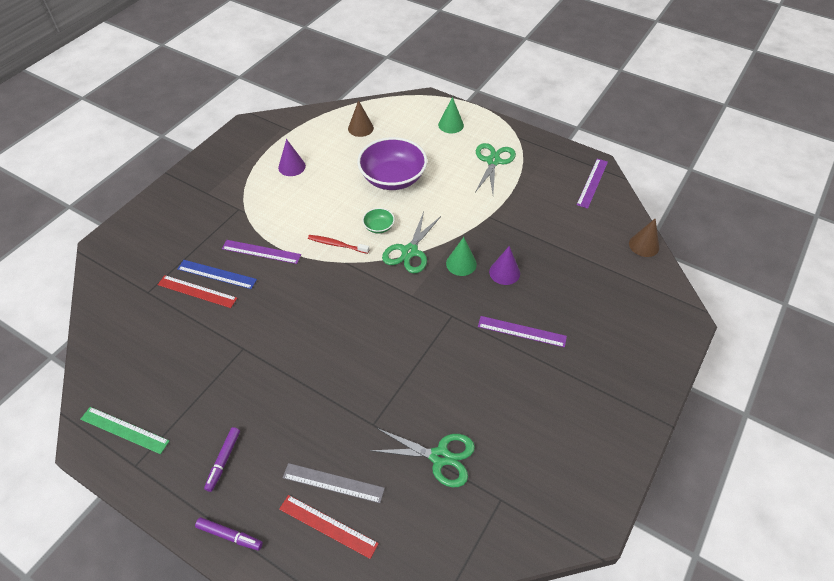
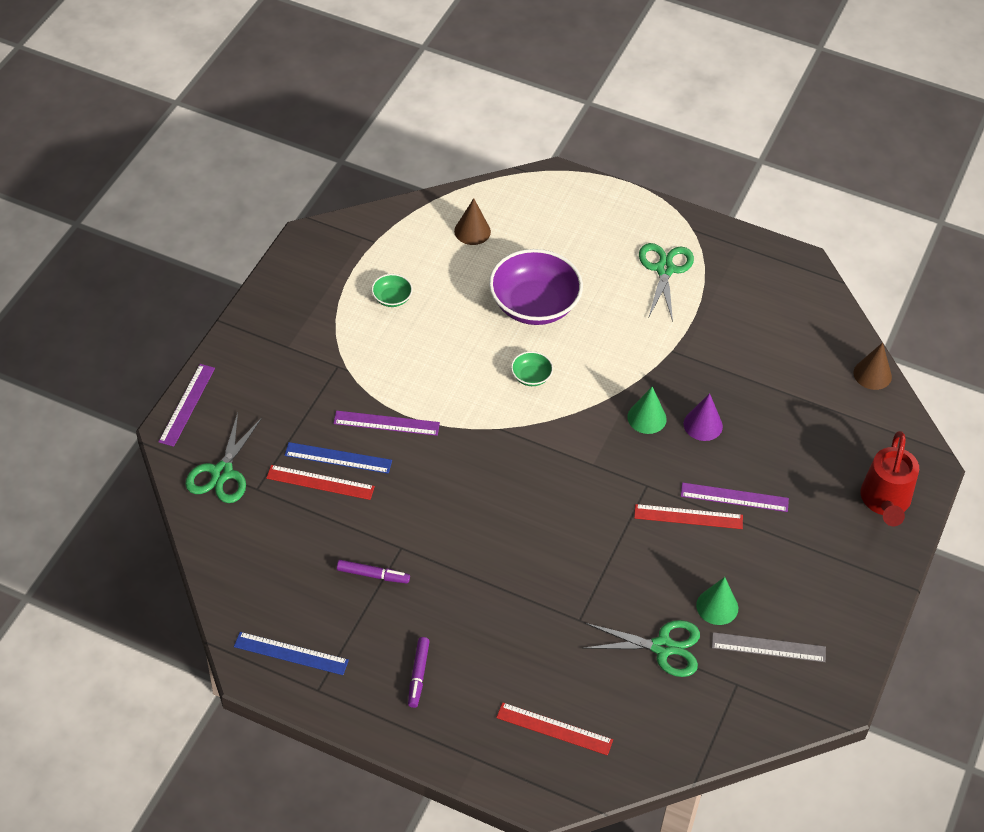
camera: 10 degrees left, 0 degrees up
green ruler [80,407,170,454] -> blue ruler [234,632,349,675]
purple marker [195,517,263,551] -> purple marker moved to [337,560,410,583]
purple cone [278,139,306,176] -> green bowl [371,274,413,307]
grey ruler [283,463,385,503] -> grey ruler moved to [712,632,826,662]
red toothbrush [308,235,369,254] -> none
green scissors [382,212,441,273] -> green scissors moved to [185,413,262,503]
green cone [438,97,464,133] -> green cone moved to [696,577,738,625]
purple ruler [577,159,608,209] -> purple ruler moved to [159,364,215,447]
none -> red ruler [634,504,743,529]
none -> red watering can [860,431,919,526]

